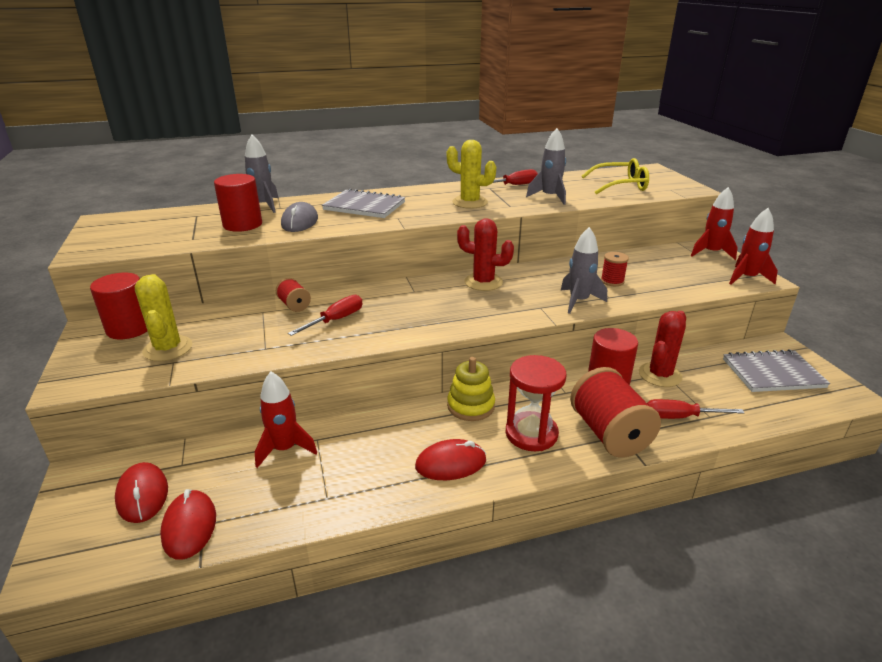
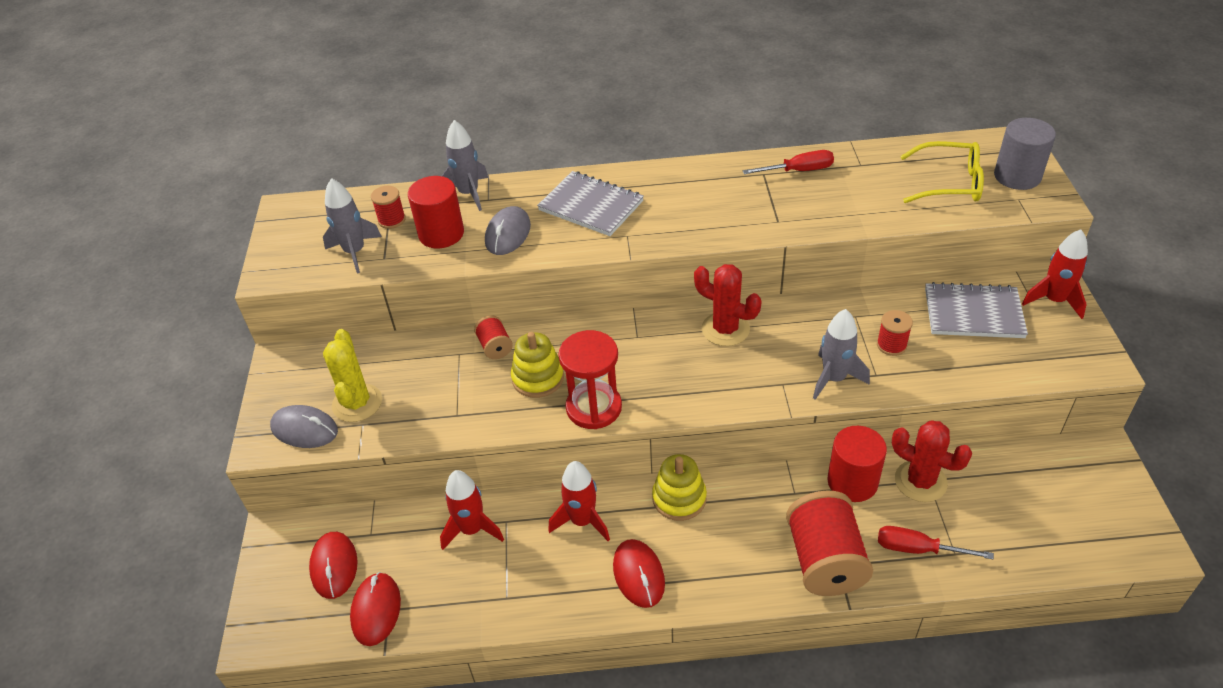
camera: 15 degrees right, 15 degrees up
red cylinder [90,273,147,339] -> none
red screwdriver [288,295,362,336] -> yellow stacking toy [511,332,564,398]
red mouse [415,439,486,480] -> red mouse turned 75 degrees clockwise [613,539,665,608]
yellow cactus [447,140,496,209] -> none
red hourglass [506,355,567,451] -> red hourglass moved to [559,330,622,429]
grey rocket [526,128,566,205] -> grey rocket moved to [323,178,382,274]
red cactus [639,311,686,387] -> red cactus turned 75 degrees clockwise [892,420,972,502]
grey notebook [723,349,830,392] -> grey notebook moved to [925,282,1028,338]
red rocket [729,208,778,285] -> red rocket moved to [548,461,610,541]
none -> grey mouse [270,405,338,448]
none -> red spool [371,186,406,229]
none -> grey cylinder [994,118,1056,190]

